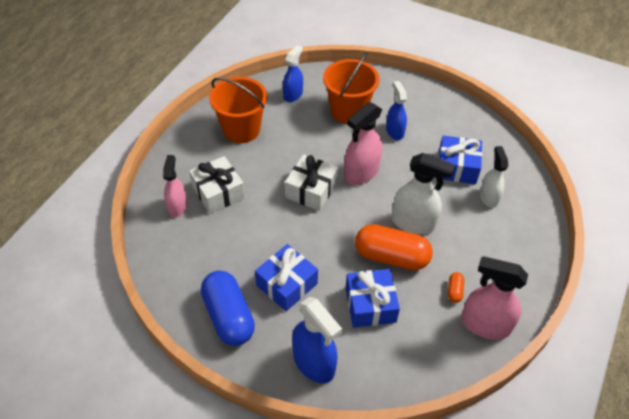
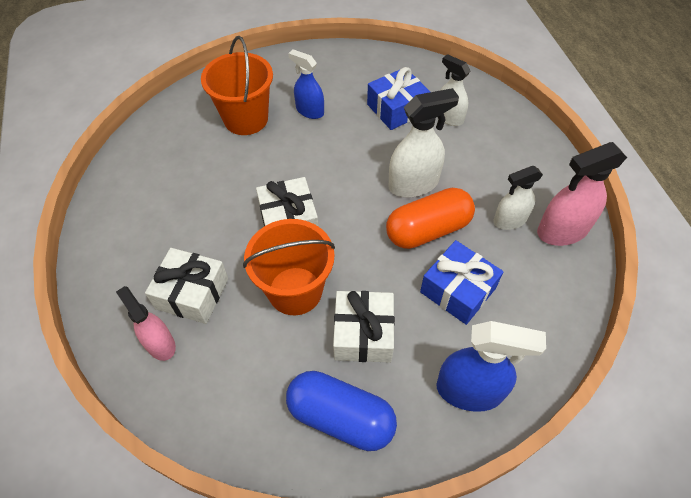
camera: 40 degrees left, 5 degrees up
orange bucket [209,77,267,143] -> orange bucket moved to [243,219,335,315]
blue gift [255,244,318,311] -> white gift [333,291,395,362]
blue spray bottle [283,45,303,102] -> none
pink spray bottle [344,102,382,185] -> none
orange capsule [448,272,464,303] -> white spray bottle [493,166,543,230]

